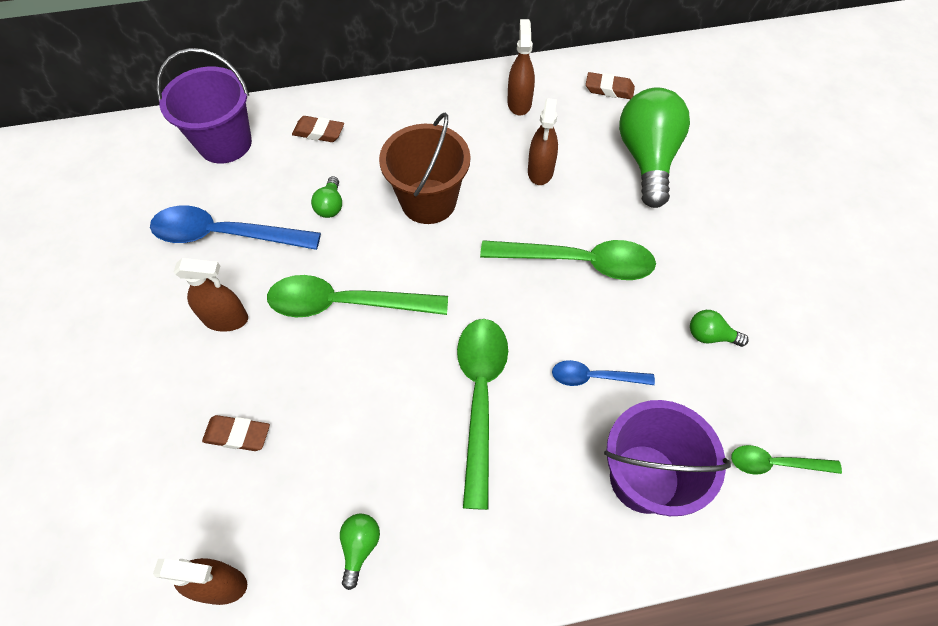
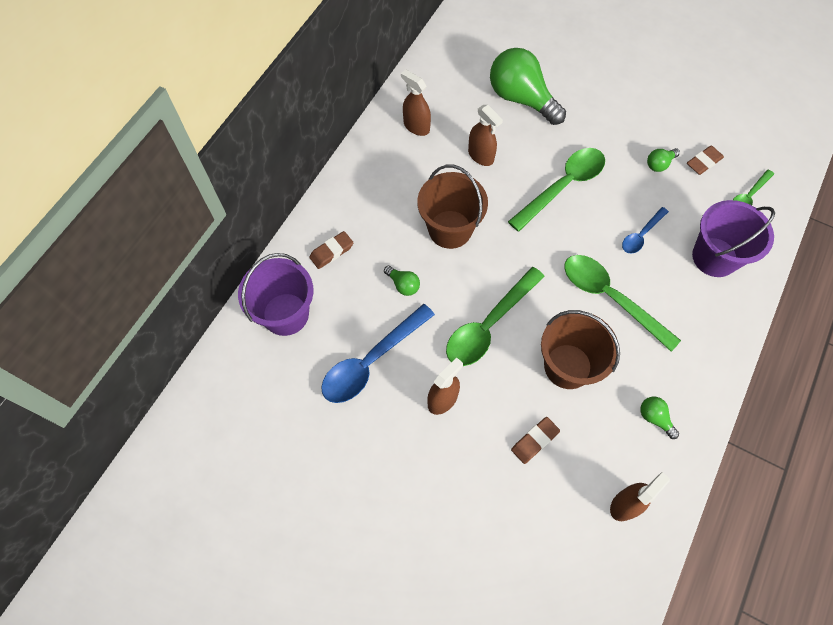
camera: 50 degrees left, 5 degrees up
brown eraser [586,72,635,99] -> brown eraser moved to [687,146,724,175]
none -> brown bucket [541,310,620,389]

